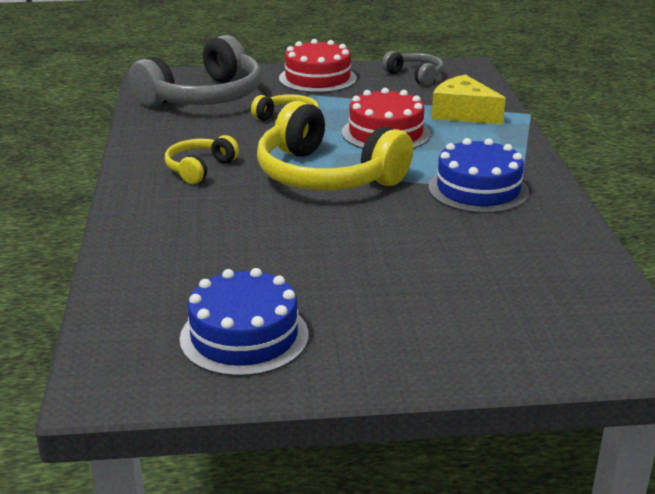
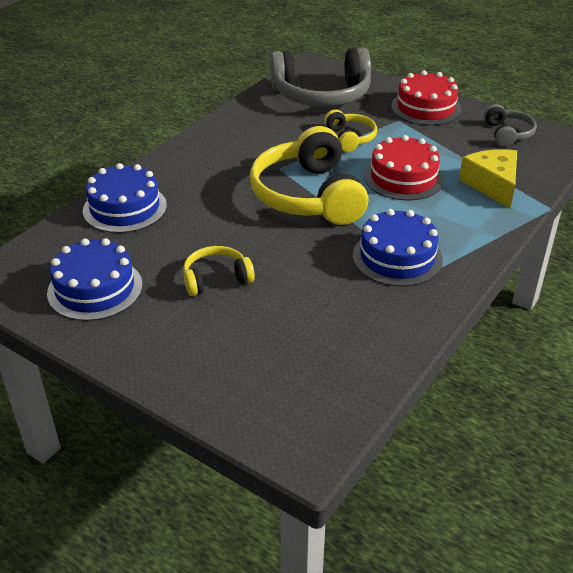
camera: 40 degrees right, 10 degrees up
yellow headphones [165,135,239,184] -> yellow headphones moved to [183,246,255,296]
none -> blue cake [83,163,167,233]

